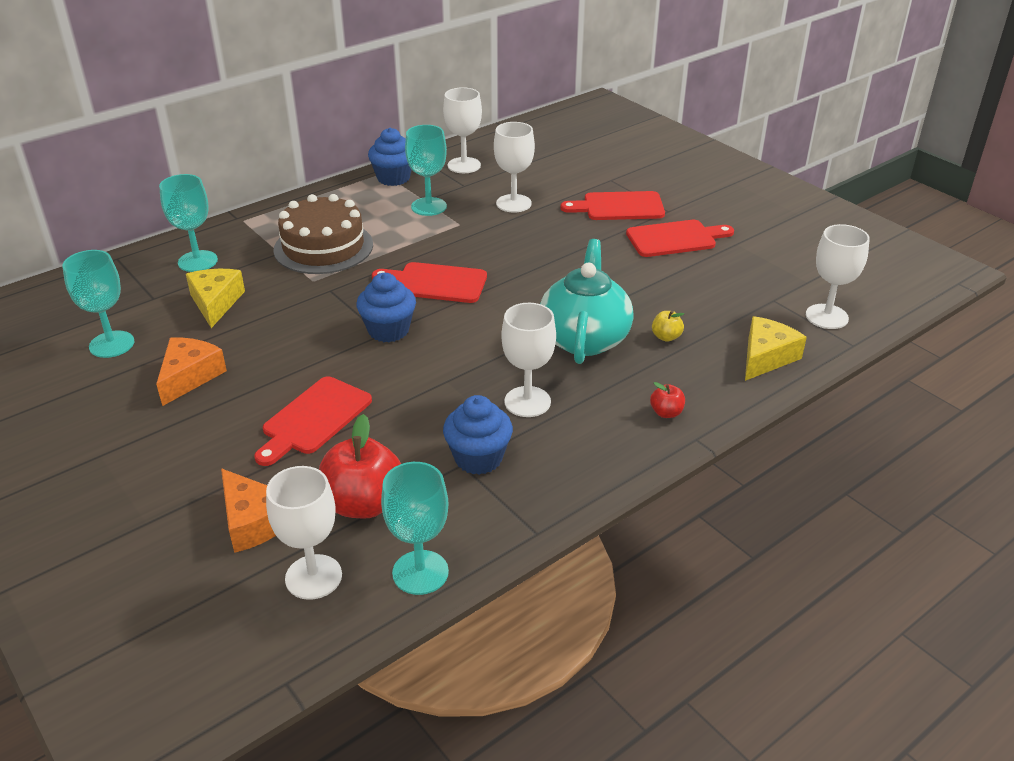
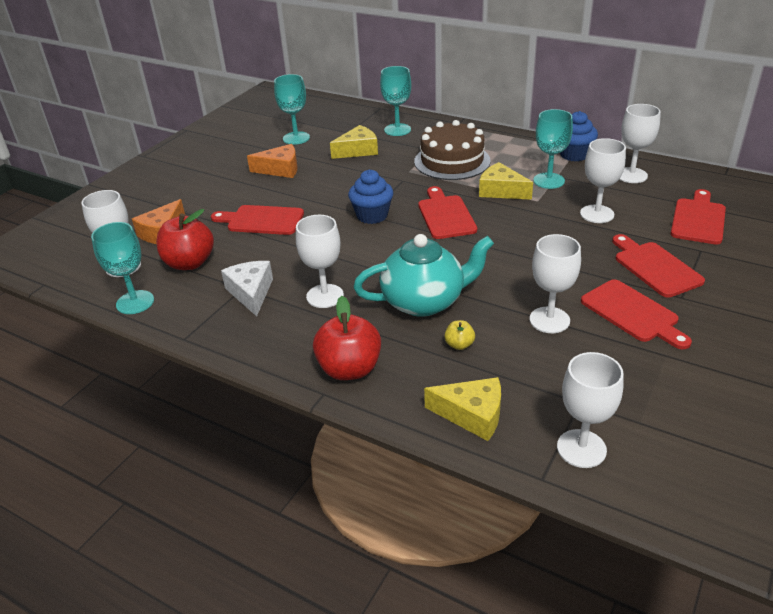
camera: 70 degrees right, 0 degrees up
blue cupcake [443,395,513,475] -> white cheese [221,261,273,316]
red apple [650,382,685,418] -> red apple [313,296,381,380], size x2.16
none -> yellow cheese [479,162,533,200]
none -> white goblet [529,234,581,333]
none -> red cutting board [670,189,726,245]

